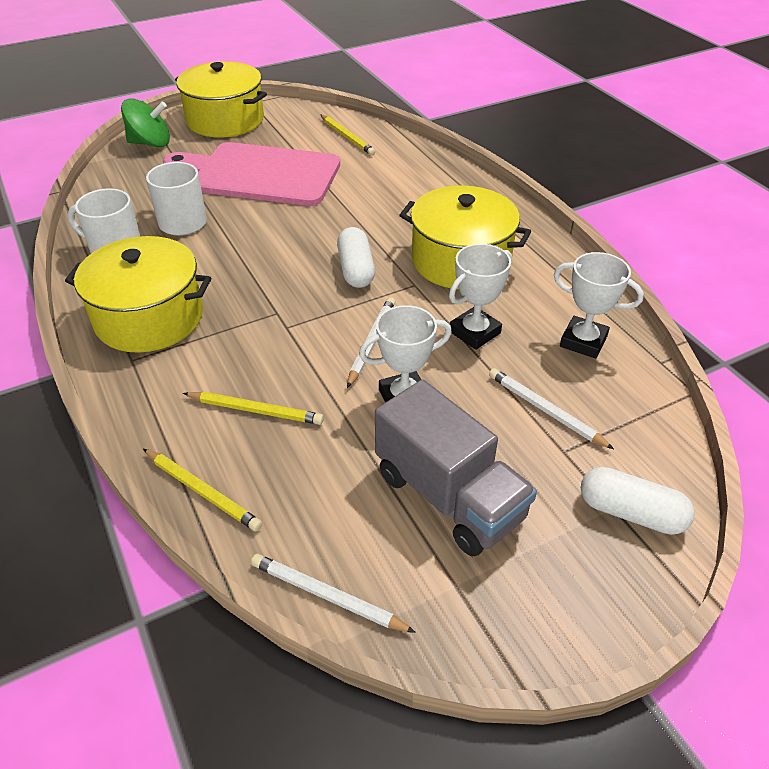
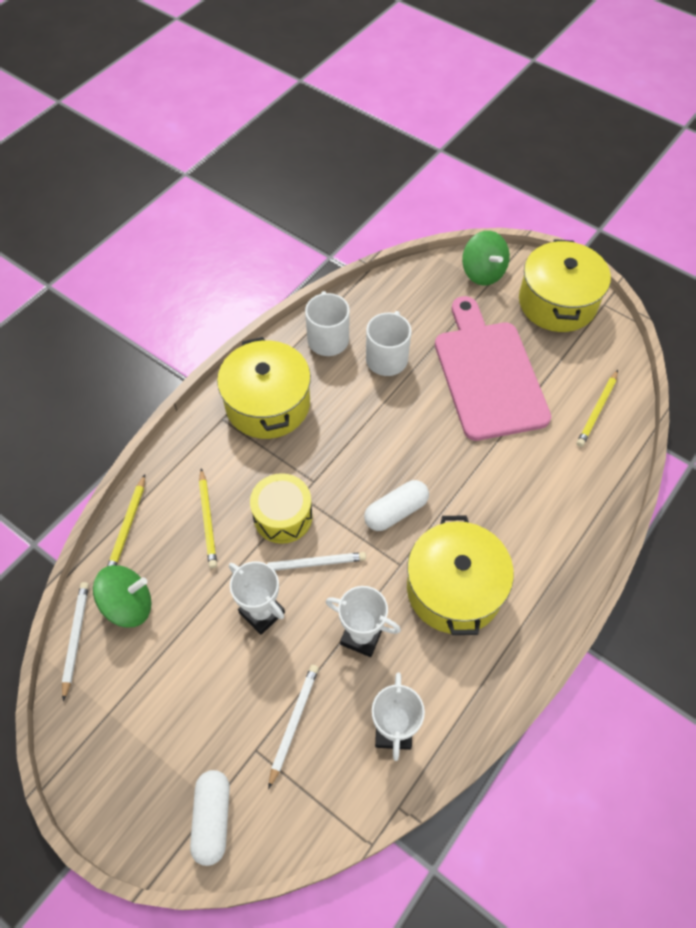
camera: 65 degrees right, 15 degrees up
grey truck [375,380,537,556] -> none
none -> green spinning top [93,565,152,628]
none -> yellow drum [250,473,313,544]

